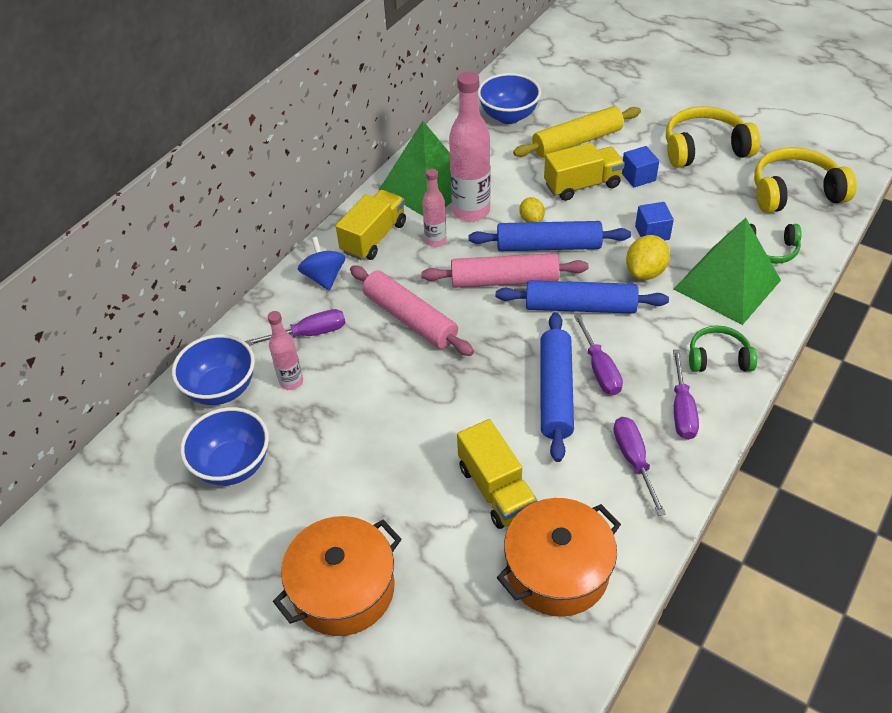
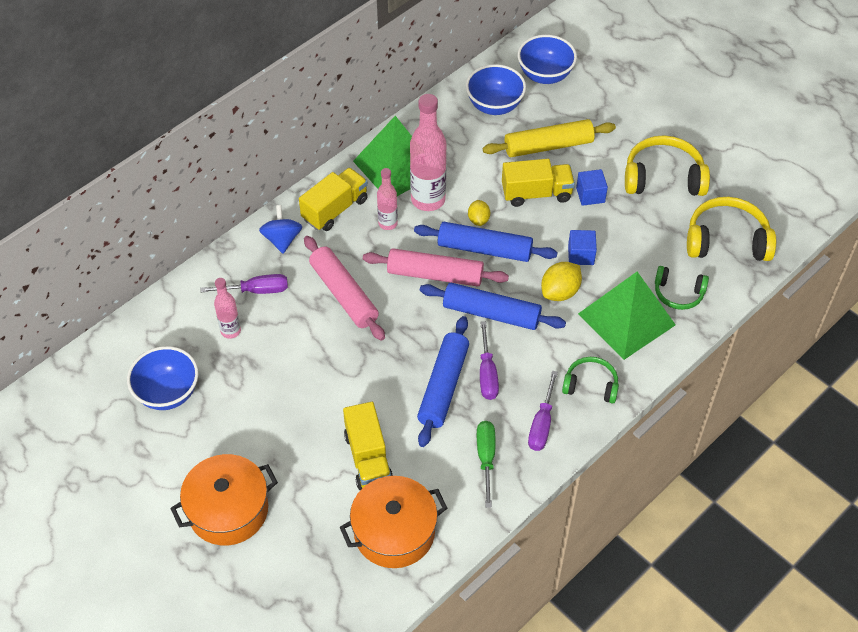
camera: 10 degrees right, 5 degrees up
blue bowl [172,334,255,405] -> blue bowl moved to [518,35,577,84]
purple screwdriver [613,417,666,516] -> green screwdriver [477,421,496,508]

